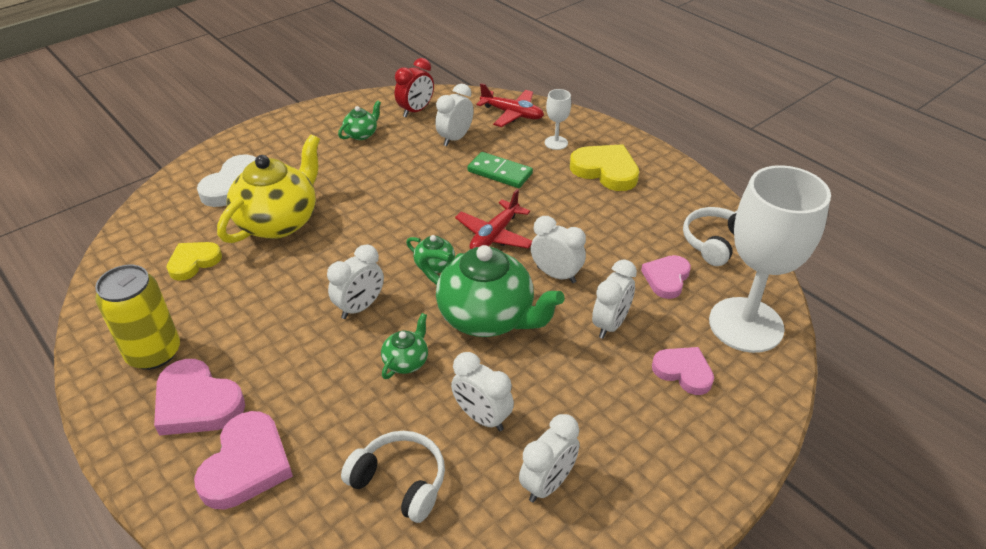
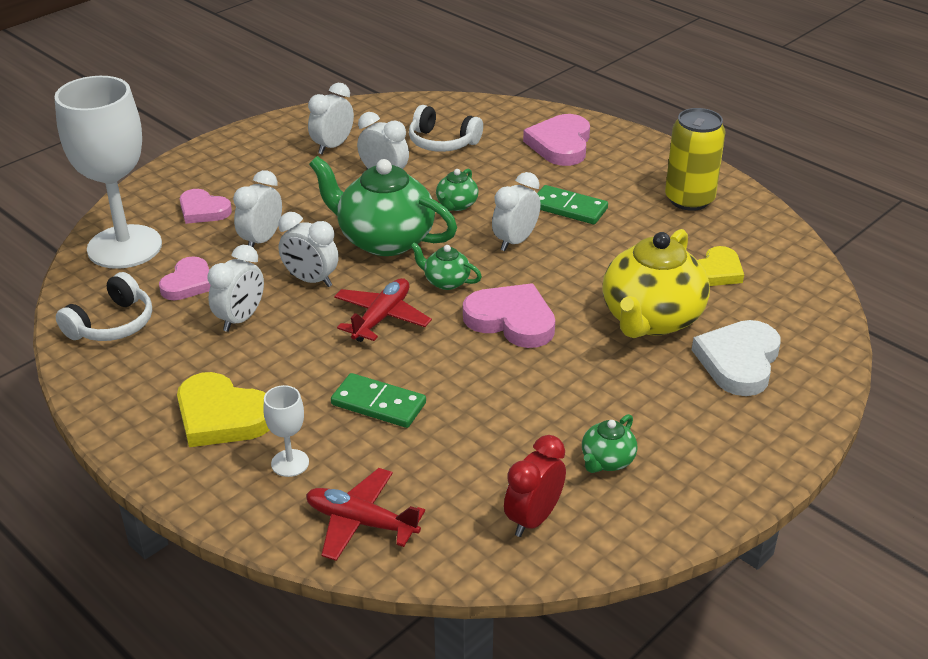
camera: 175 degrees right, 5 degrees down
pink heart [154,359,245,436] -> pink heart moved to [463,283,555,348]
white clock [435,84,474,146] -> white clock moved to [207,245,264,332]
none -> green domino [537,185,608,224]

